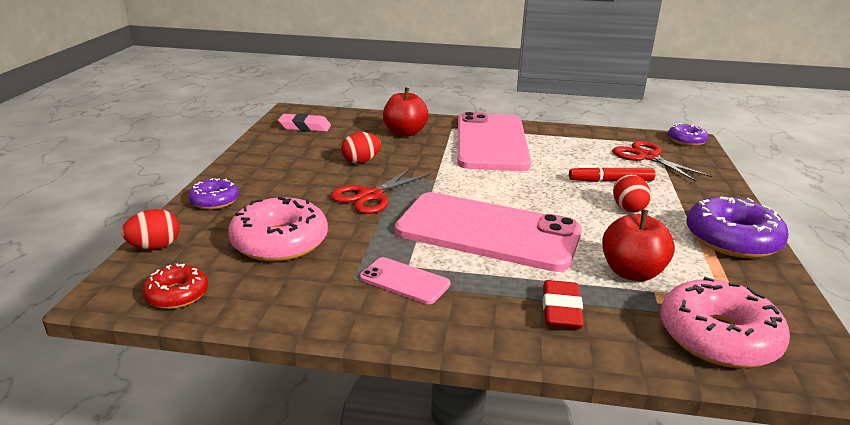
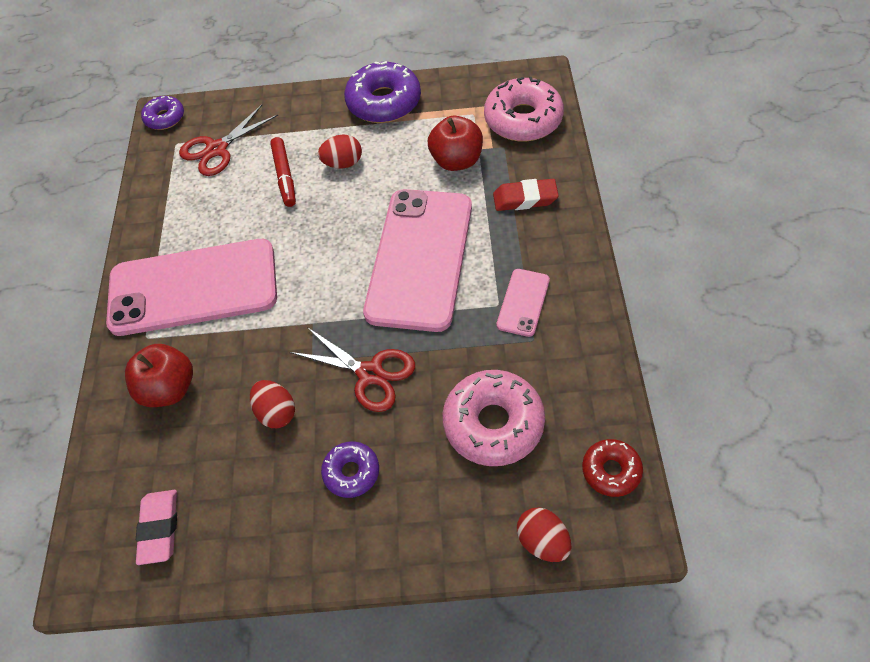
camera: 95 degrees left, 30 degrees up
purple donut [188,178,239,210] -> purple donut moved to [321,442,379,498]

